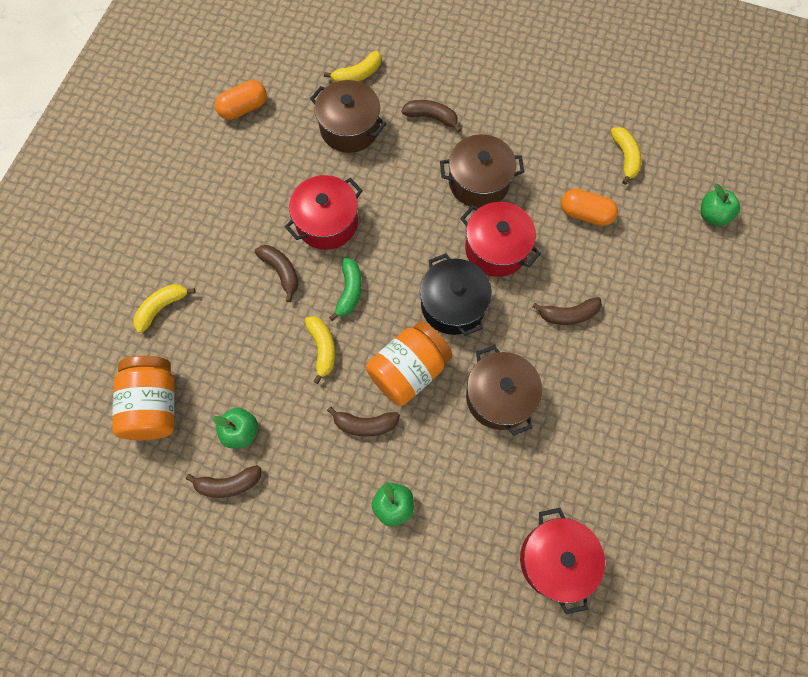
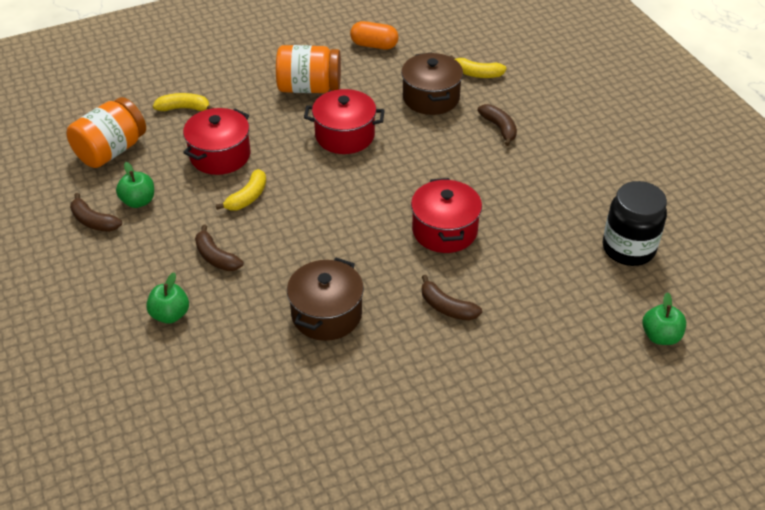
camera: 45 degrees right, 25 degrees down
brown banana [255,245,299,302] -> none
green banana [329,258,362,321] -> none
orange jar [366,321,452,406] -> orange jar moved to [276,45,341,93]
black pot [420,253,492,336] -> none
brown pot [440,134,524,208] -> none
red pot [520,508,605,615] -> red pot moved to [183,108,250,175]
orange capsule [561,189,618,226] -> none
yellow banana [611,127,642,185] -> black jar [603,181,667,266]

